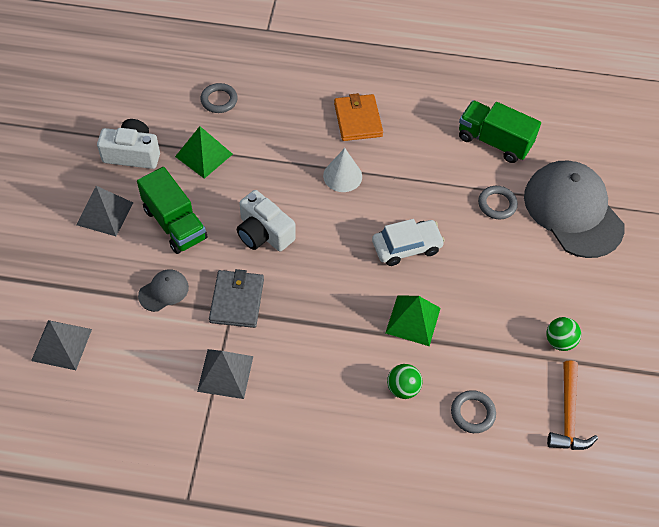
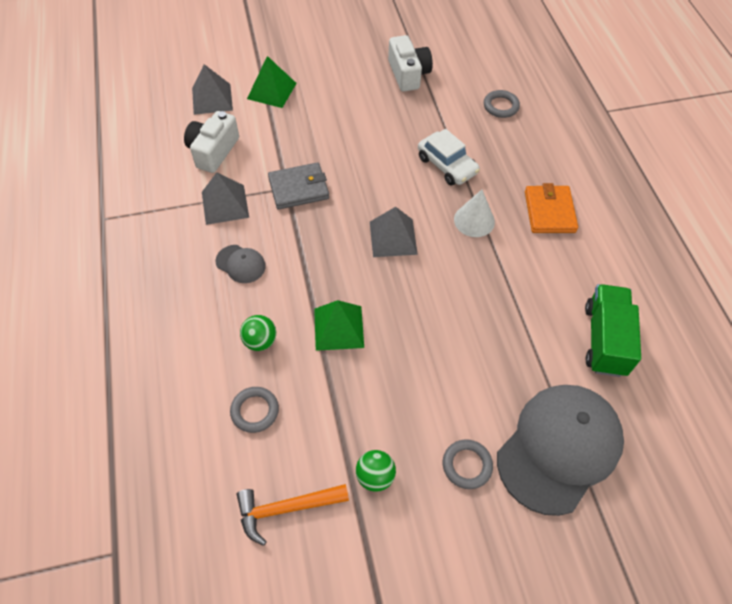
camera: 70 degrees right, 0 degrees up
grey pyramid [77,186,133,236] -> grey pyramid moved to [370,207,418,257]
green truck [137,167,207,254] -> none
grey cap [138,269,189,312] -> grey cap moved to [216,245,266,283]
green pyramid [175,126,233,179] -> green pyramid moved to [247,56,297,108]
white camera [237,190,295,251] -> white camera moved to [184,111,239,173]
orange wallet [334,93,383,141] -> orange wallet turned 60 degrees counterclockwise [525,183,578,233]
white car [372,219,445,266] -> white car moved to [418,129,480,186]
grey ring [478,186,518,219] -> grey ring moved to [443,439,493,489]

